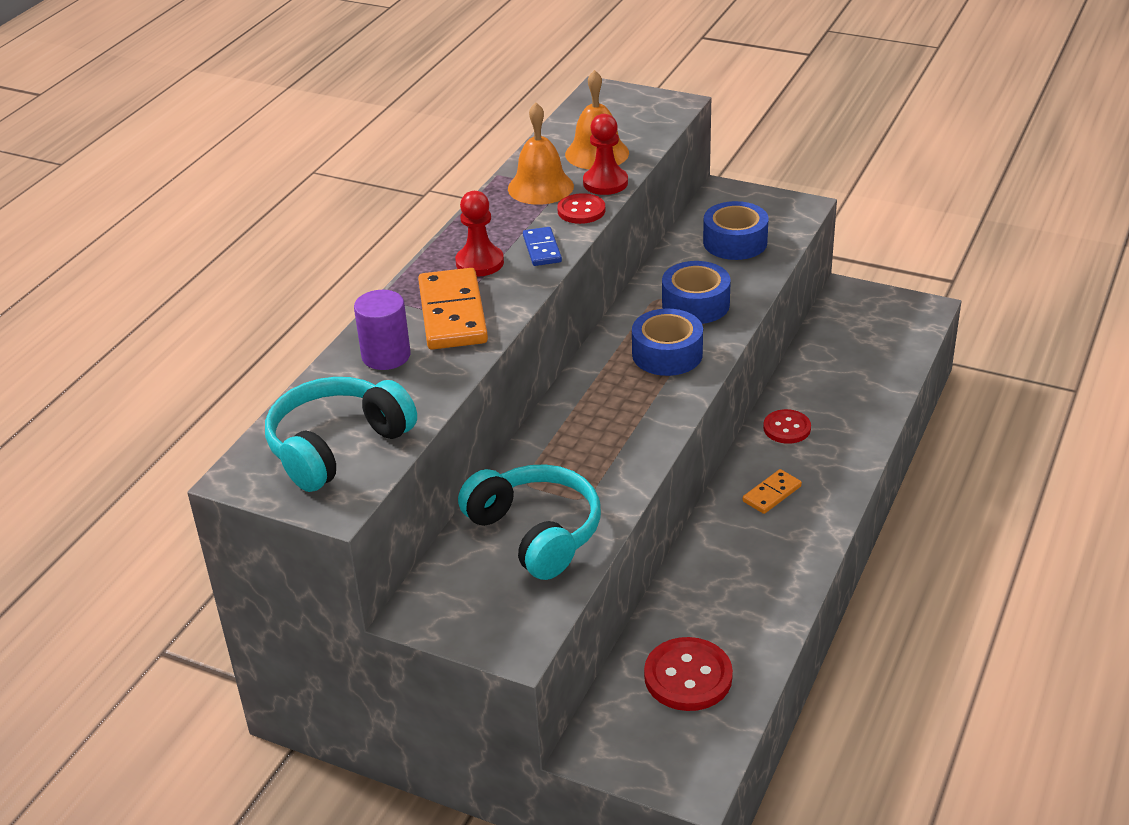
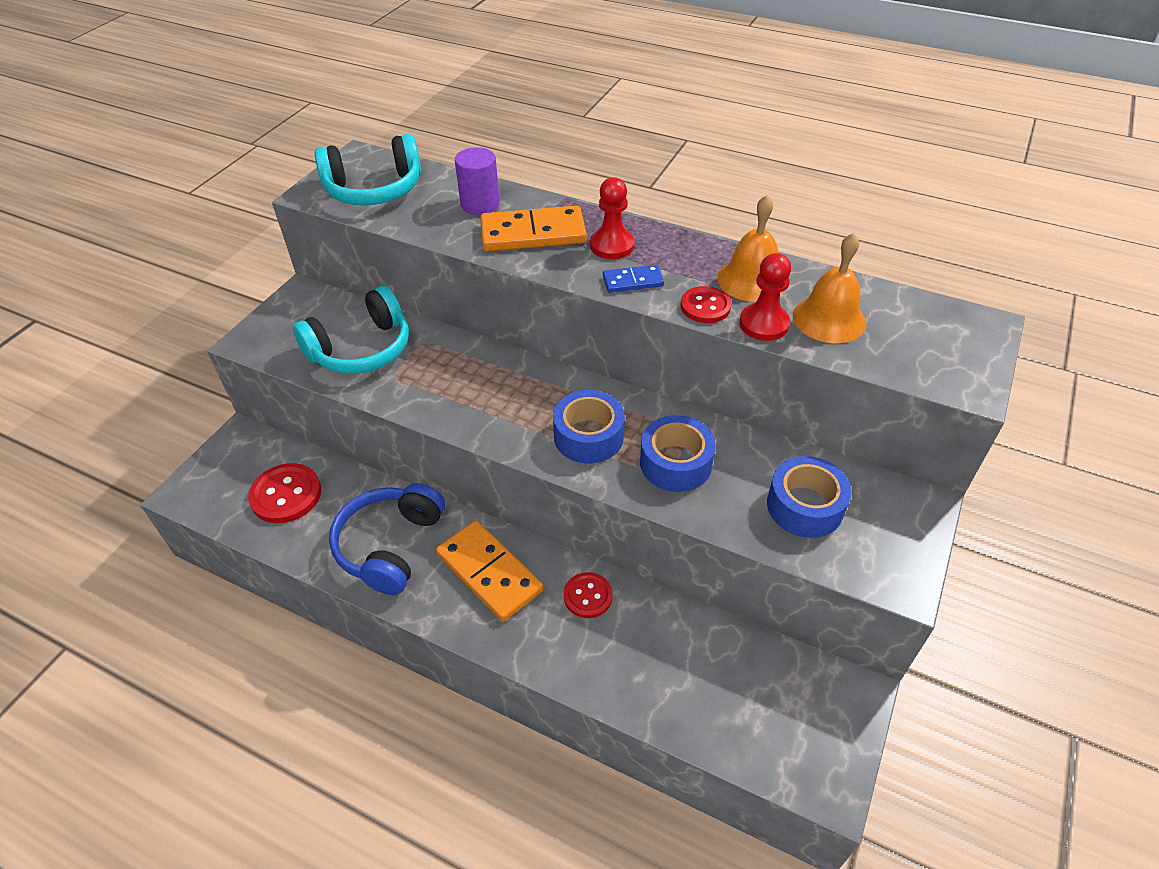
camera: 90 degrees right, 10 degrees up
turquoise headphones [265,377,417,492] -> turquoise headphones turned 120 degrees clockwise [315,134,421,206]
orange domino [743,469,802,514] -> orange domino [436,520,543,622], size x1.90
none -> blue headphones [329,483,445,595]

